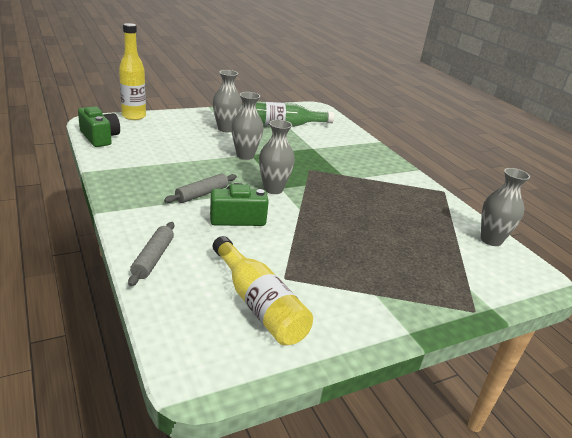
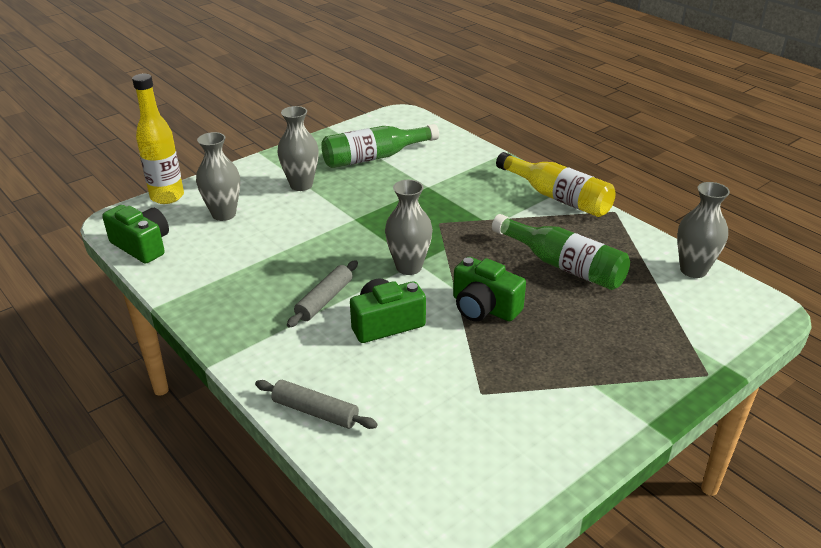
camera: 10 degrees left, 5 degrees up
grey rolling pin [128,222,174,286] -> grey rolling pin turned 60 degrees counterclockwise [255,380,378,429]
yellow bottle [213,236,313,345] -> yellow bottle moved to [496,152,616,217]
grey vase [231,92,264,160] -> grey vase moved to [196,132,240,221]
none -> green camera [453,257,526,322]
none -> green bottle [492,214,630,290]

